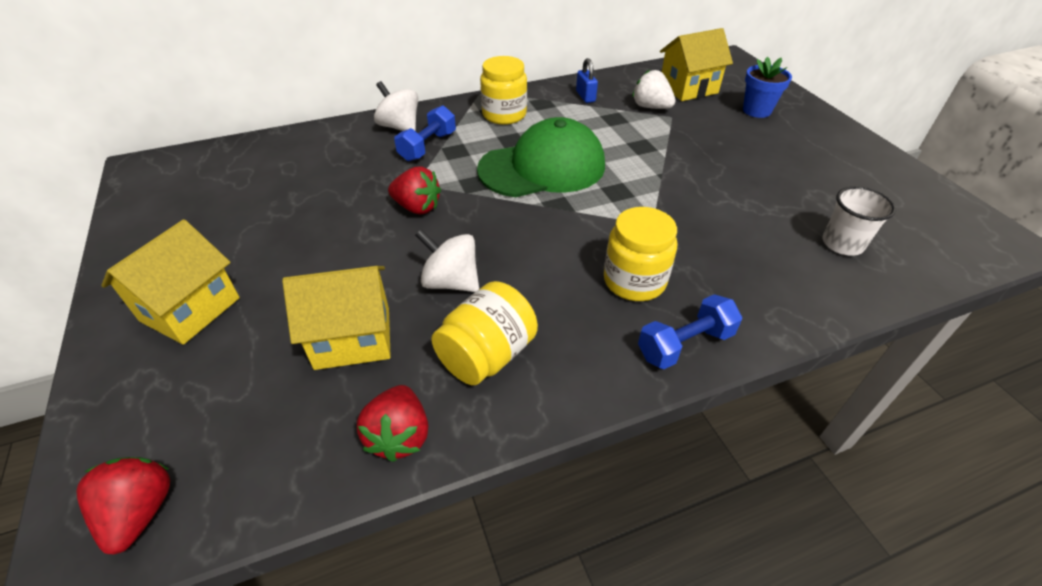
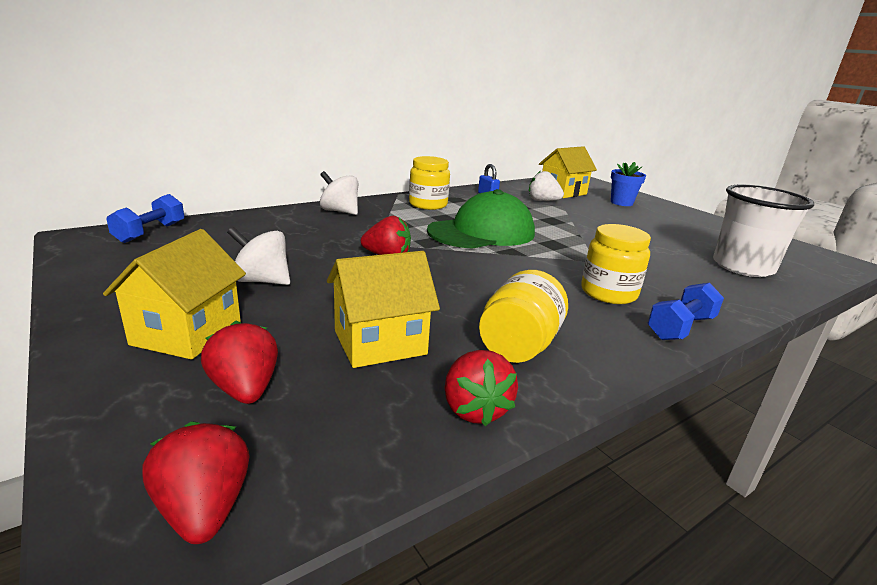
camera: 15 degrees left, 20 degrees down
blue dumbbell [394,105,456,161] -> blue dumbbell moved to [106,194,184,243]
white spinning top [415,229,479,292] -> white spinning top moved to [227,227,290,285]
white cup [822,186,896,256] -> white cup [713,185,814,277], size x1.76
none -> red strawberry [201,321,278,404]

